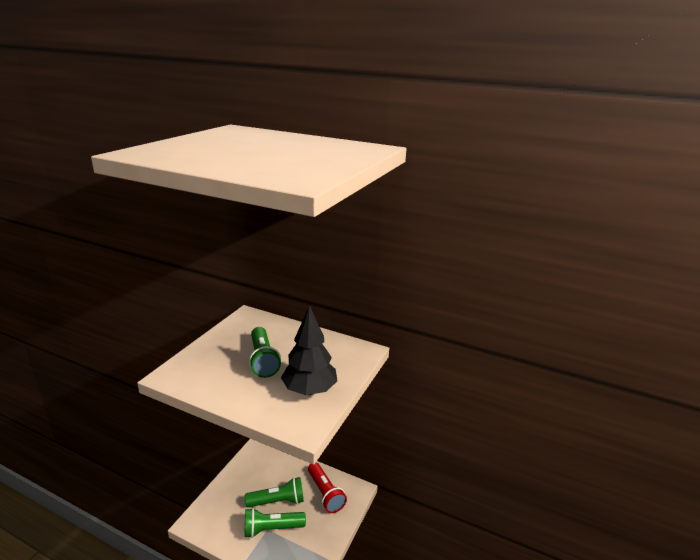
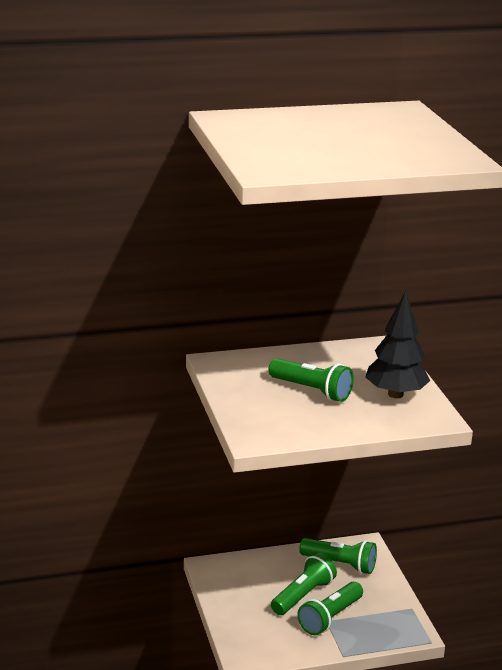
camera: 40 degrees left, 0 degrees up
red flashlight [308,462,347,513] -> green flashlight [299,538,377,574]

